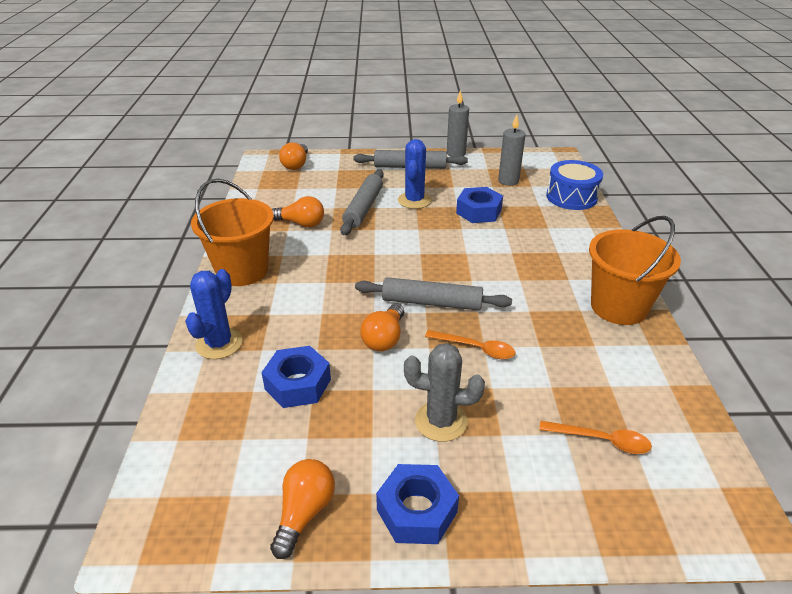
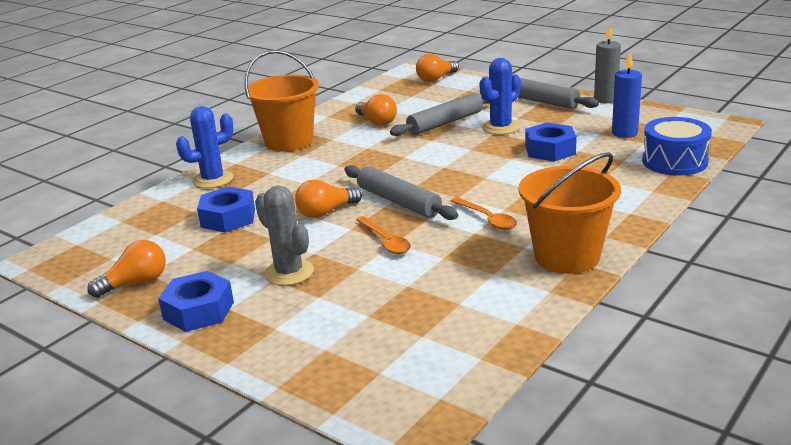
camera: 40 degrees right, 10 degrees down
grey candle [498,115,526,186] -> blue candle [612,52,642,138]
orange spoon [539,421,652,454] -> orange spoon moved to [451,197,517,230]

